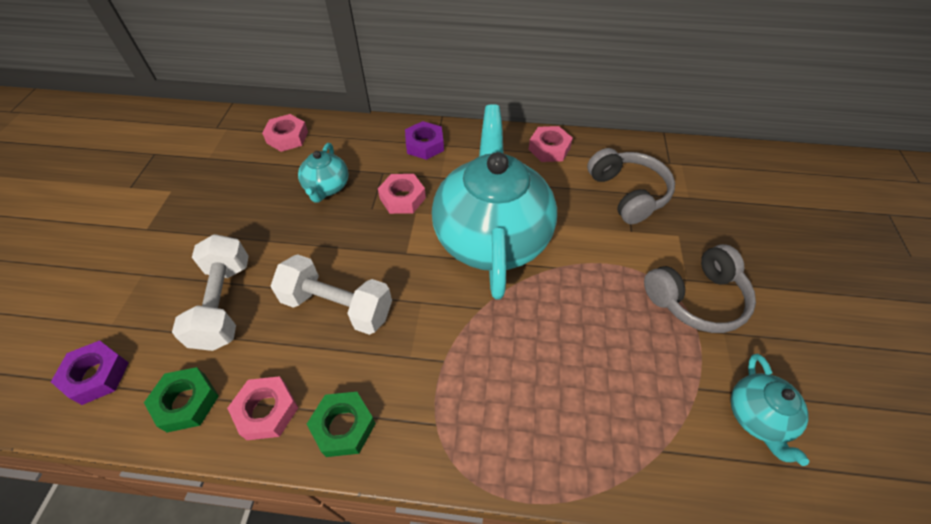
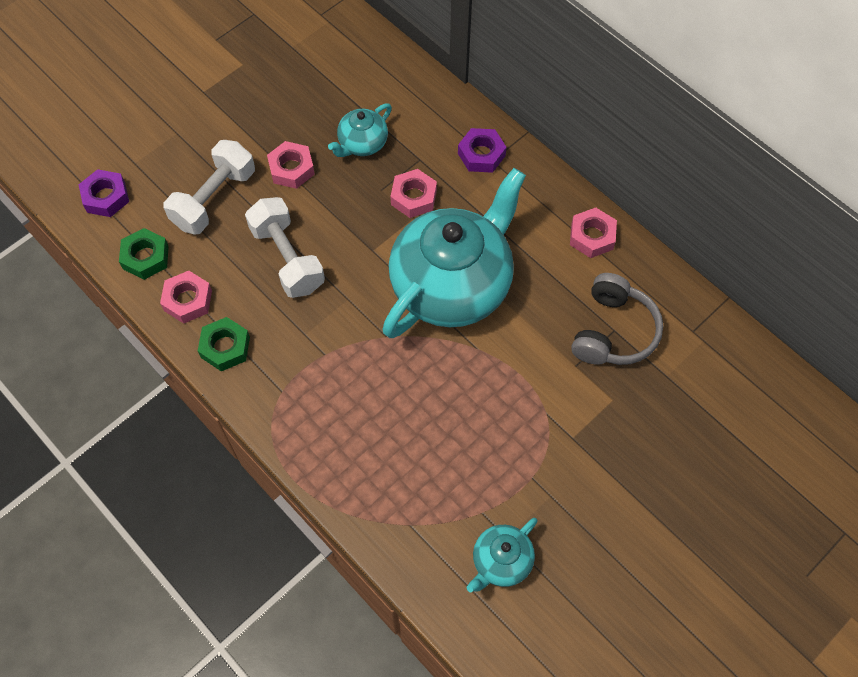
camera: 40 degrees right, 10 degrees up
pink nut [262,114,308,152] -> pink nut moved to [267,141,315,189]
grey headphones [644,244,756,333] -> none

